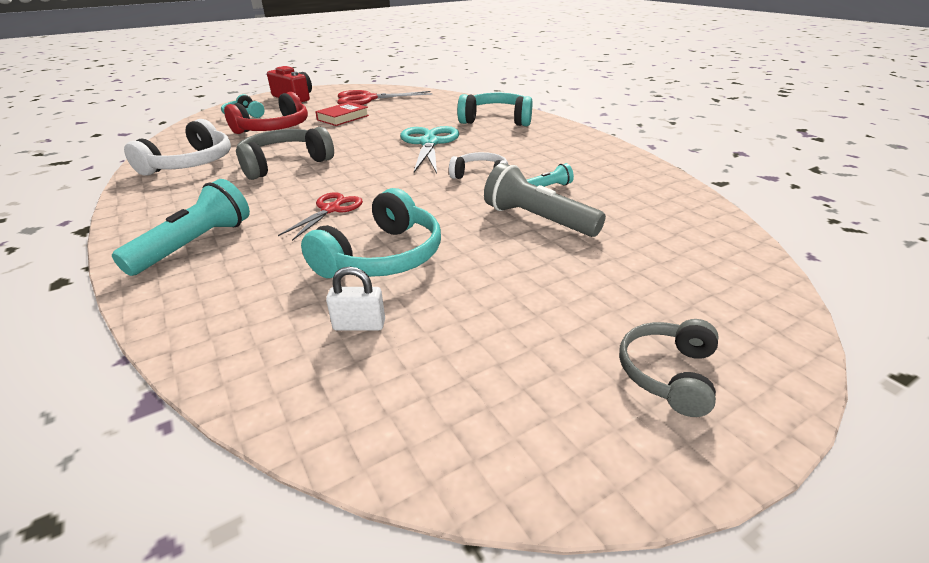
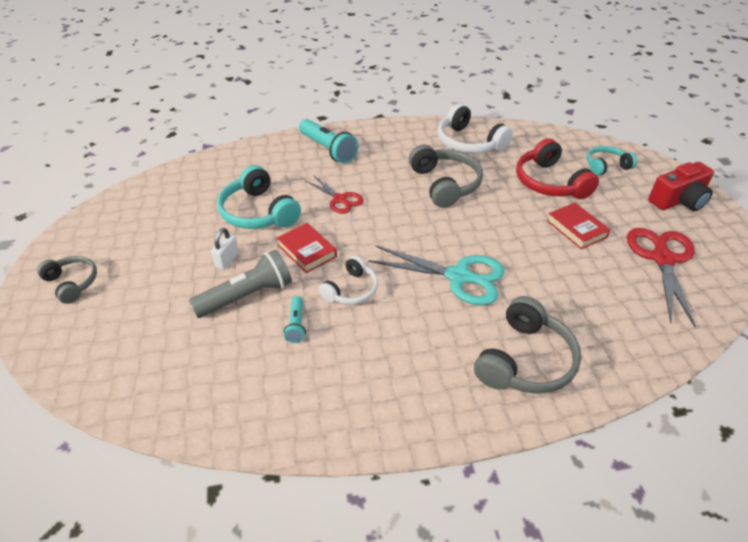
camera: 110 degrees right, 10 degrees up
white padlock [326,267,385,331] -> white padlock moved to [211,228,239,270]
turquoise headphones [457,93,532,126] -> grey headphones [474,296,581,394]
none -> red book [277,223,337,273]

